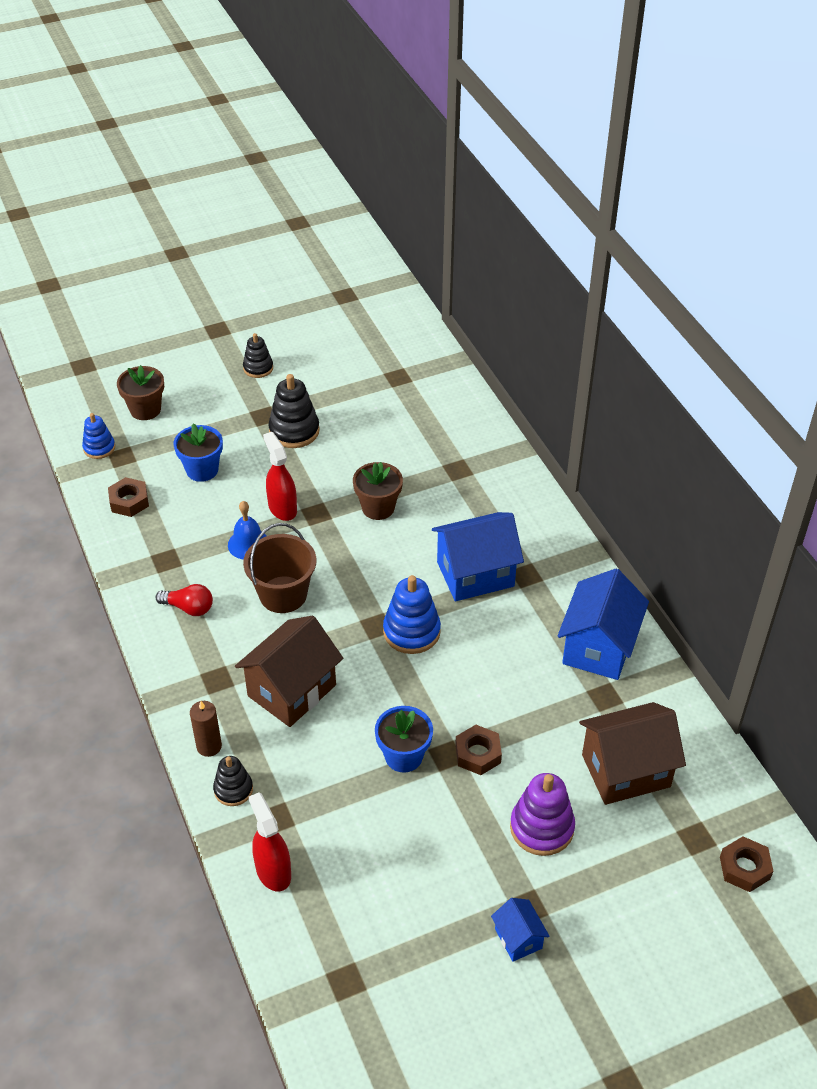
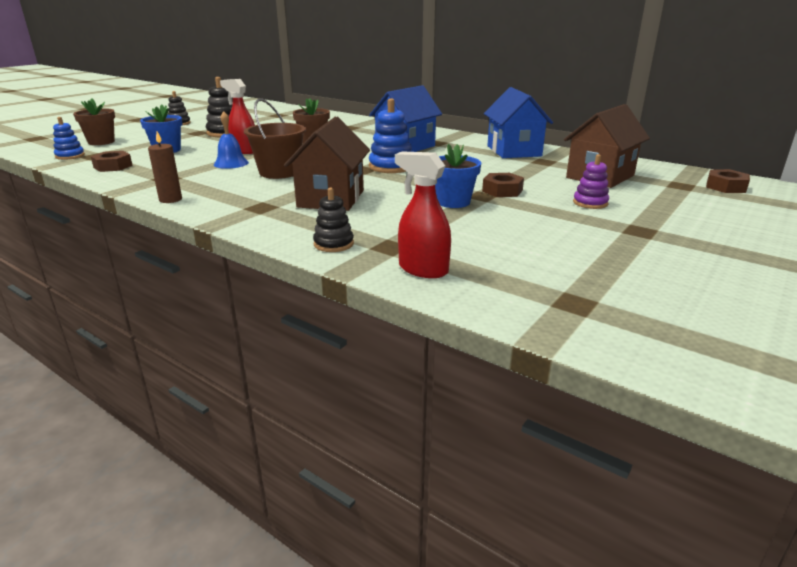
camera: 30 degrees left, 20 degrees down
red light bulb [155,584,213,616] -> none
brown candle [190,701,222,757] -> brown candle moved to [148,132,182,203]
blue house [491,898,550,962] -> none
purple stacking toy [510,773,575,856] -> purple stacking toy [573,154,609,209], size x0.62

